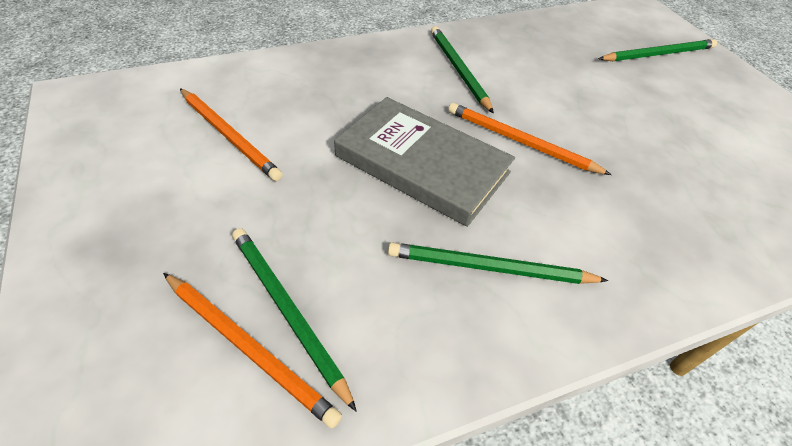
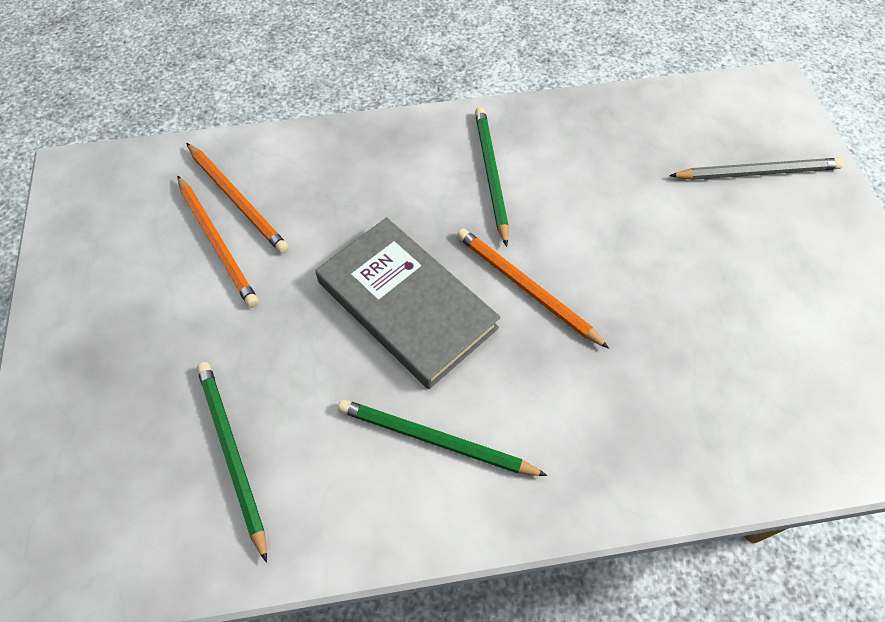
camera: 15 degrees right, 10 degrees up
orange pencil [163,273,342,428] -> orange pencil moved to [186,143,289,254]
green pencil [598,39,717,61] -> grey pencil [669,158,844,180]

